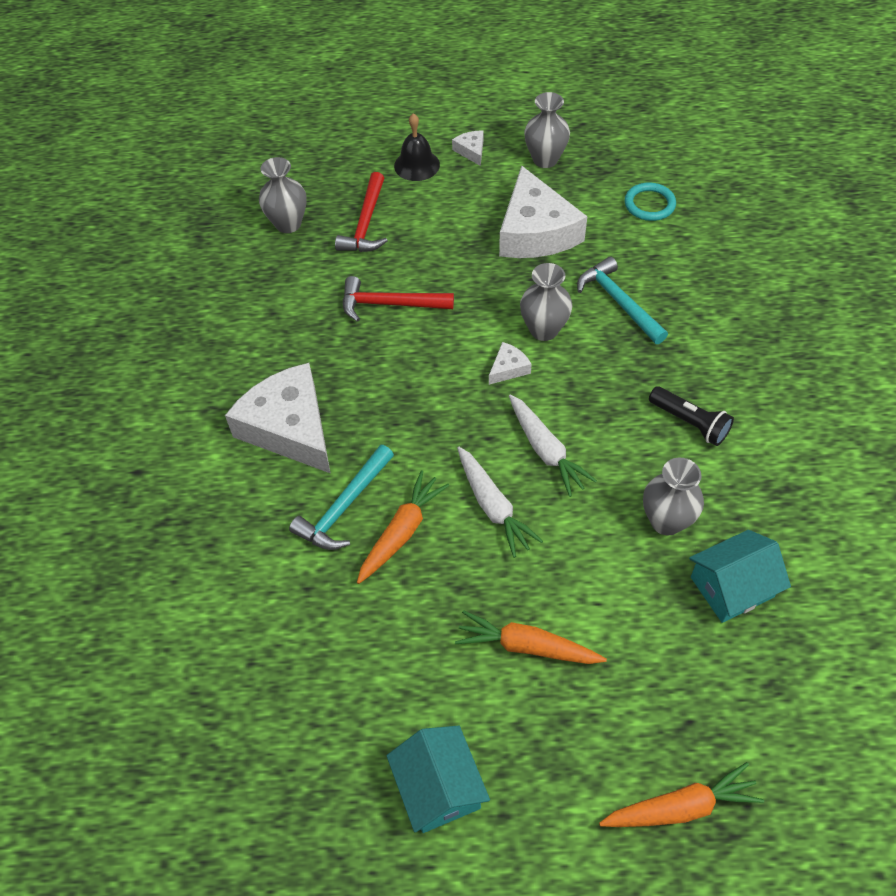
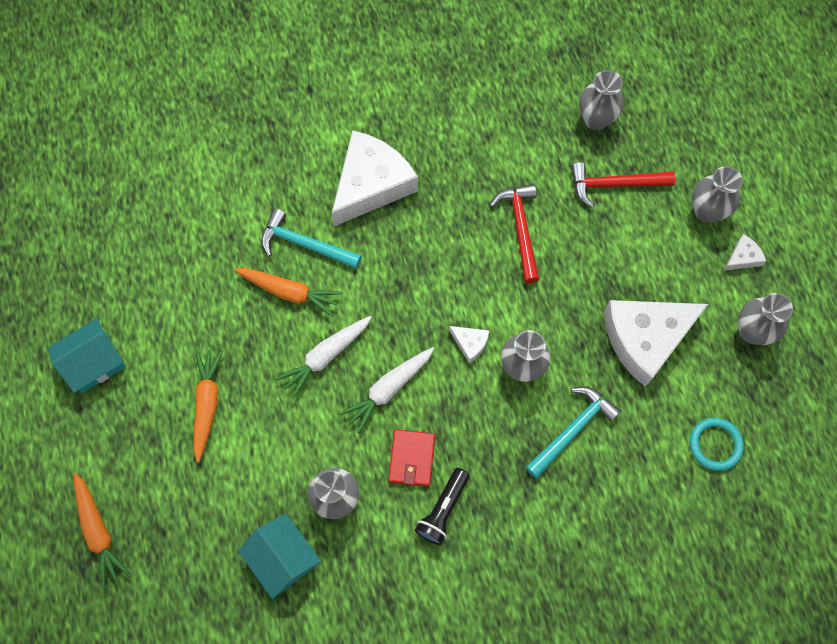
camera: 75 degrees right, 15 degrees up
black bell [394,113,440,181] -> grey vase [692,166,743,223]
none -> red wallet [388,429,435,487]

